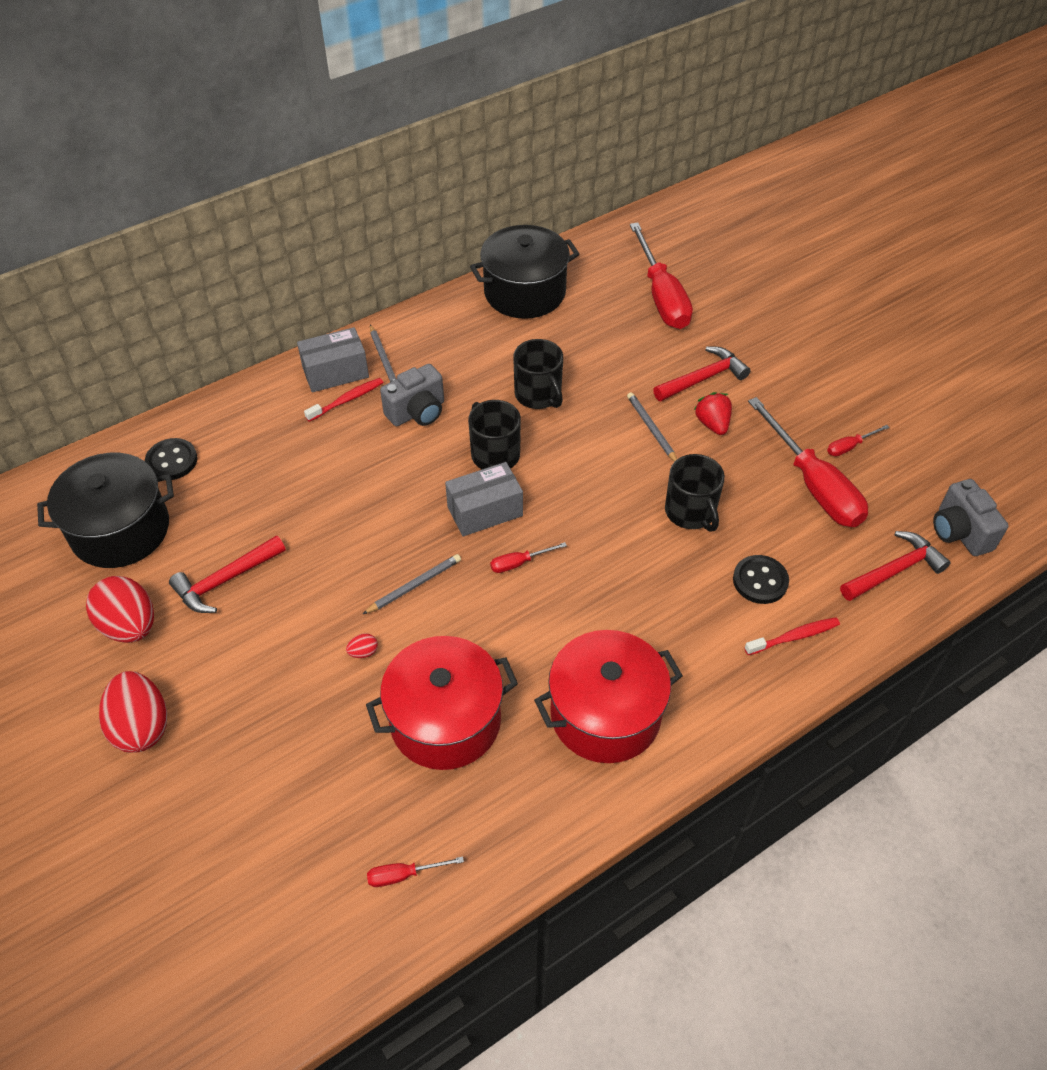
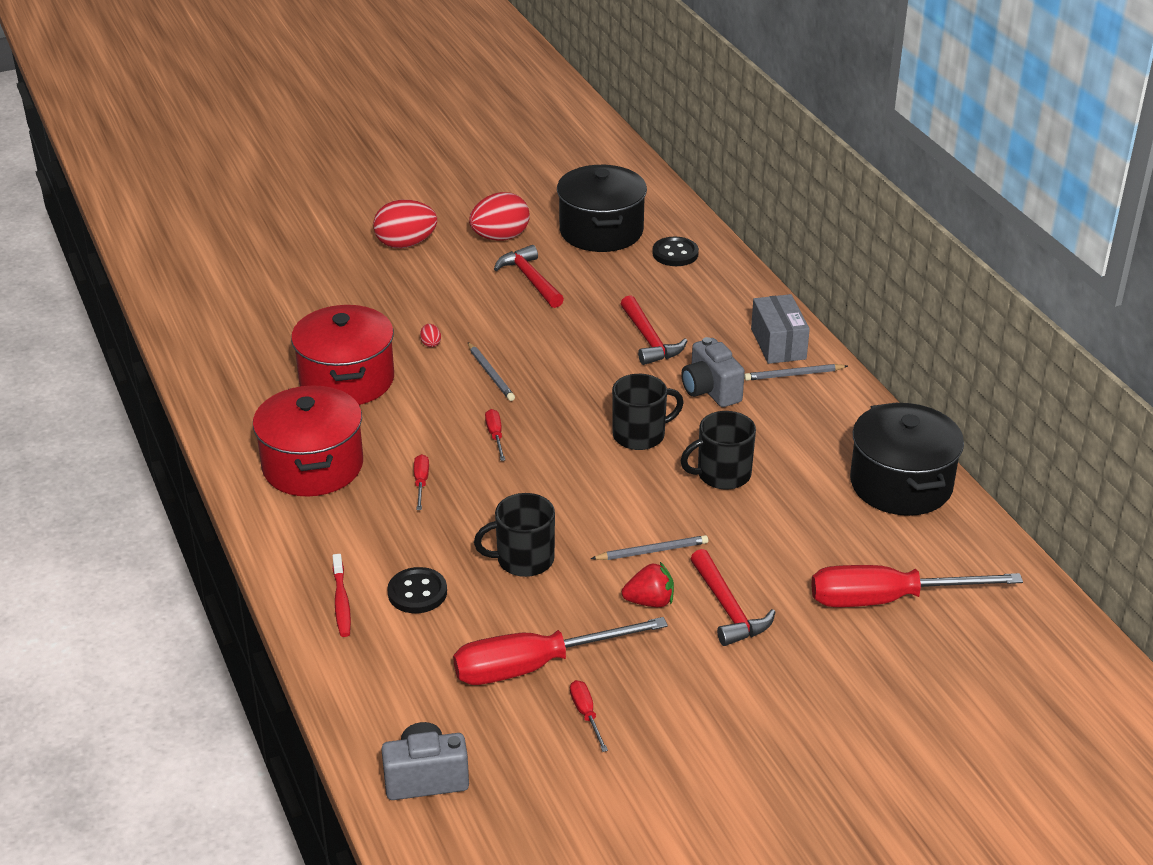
camera: 100 degrees right, 15 degrees down
red toothbrush [304,378,384,422] -> none
red screwdriver [367,856,464,887] -> red screwdriver moved to [414,454,429,510]
grey box [445,462,523,537] -> none
red hammer [840,531,951,601] -> red hammer moved to [621,295,687,365]

